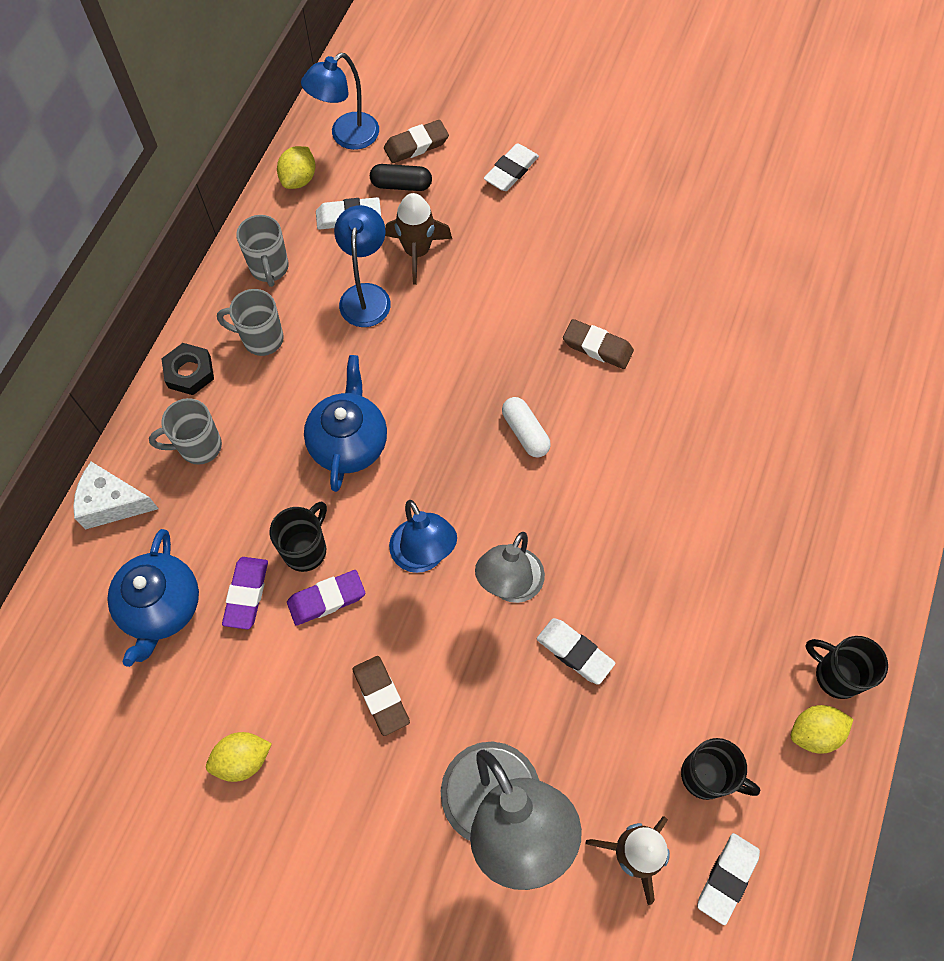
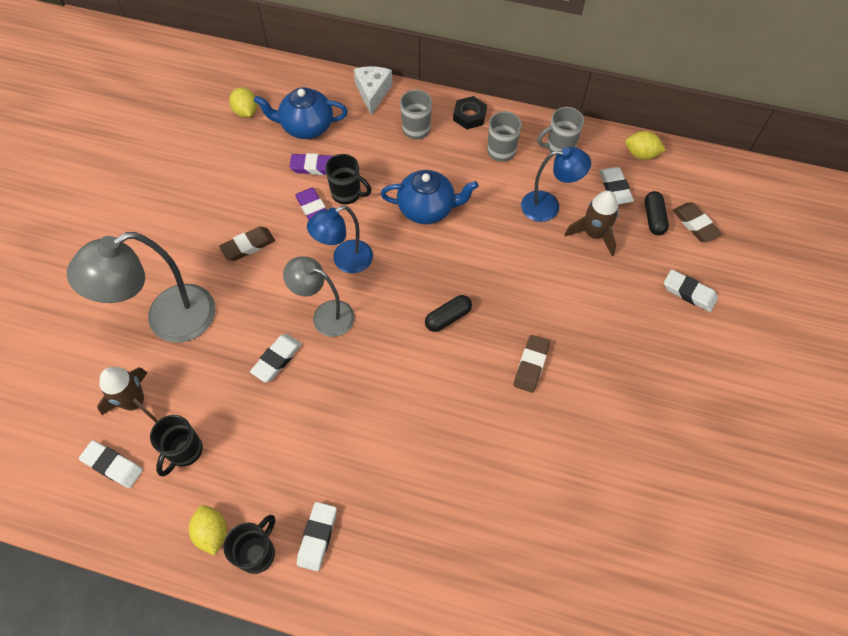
camera: 85 degrees right, 5 degrees down
yellow lemon [206,732,272,782] -> yellow lemon moved to [229,87,257,118]
blue lamp [301,53,379,150] -> none
white capsule [502,397,551,458] -> black capsule [425,295,472,332]
none -> white eraser [297,502,337,571]

